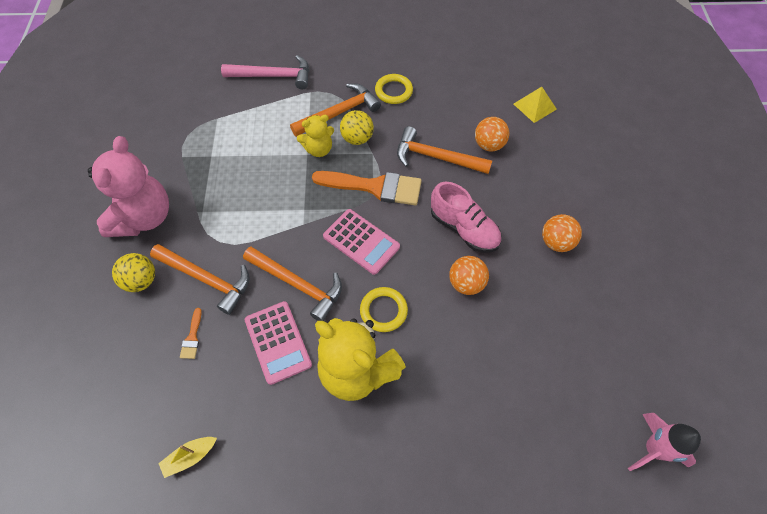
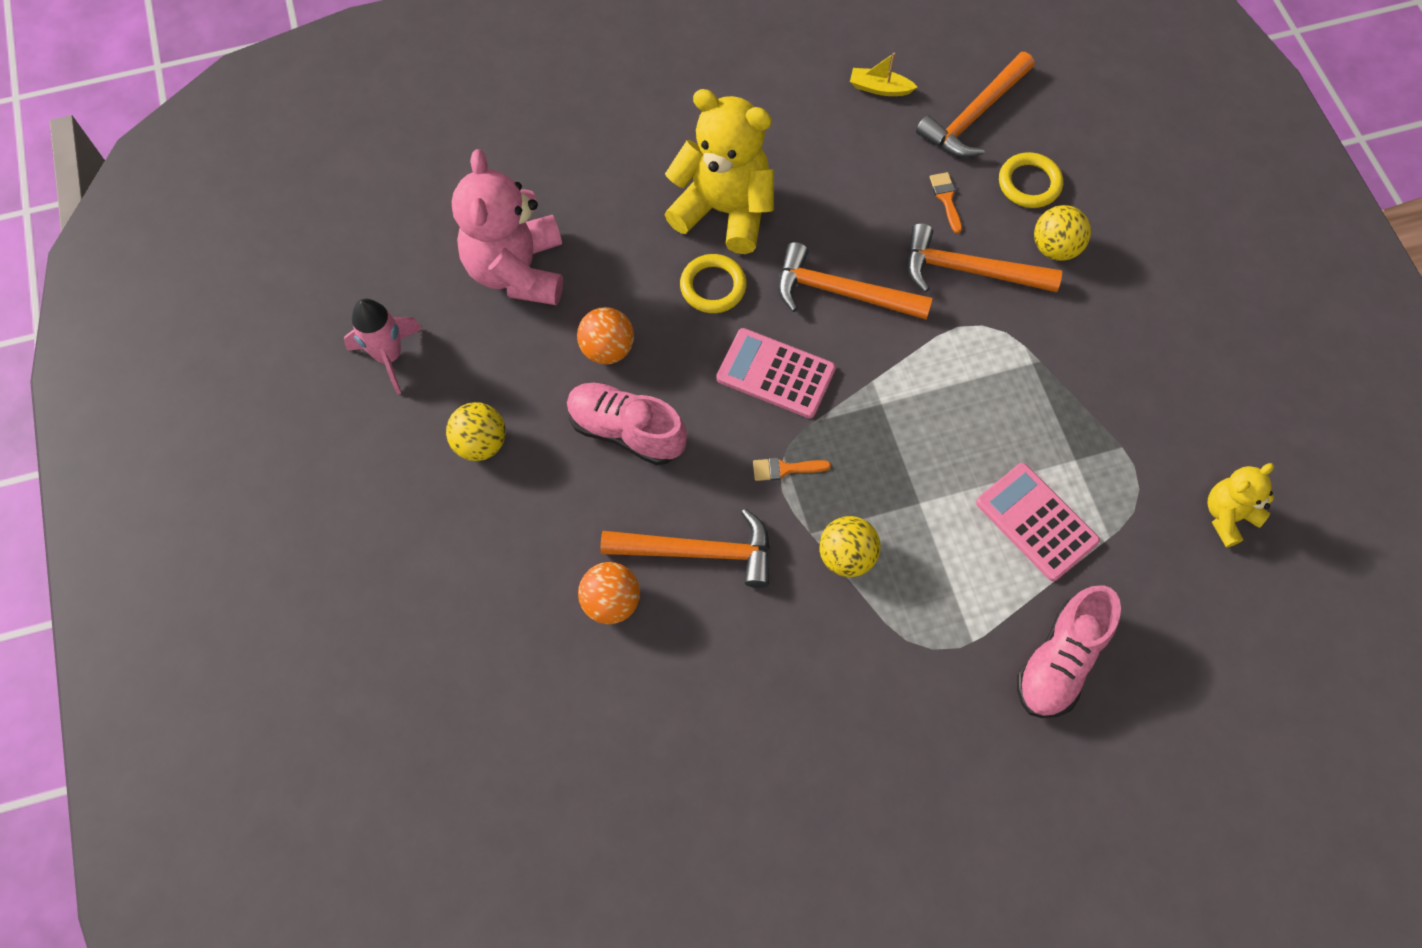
camera: 165 degrees right, 5 degrees up
pink teddy bear [88,136,169,237] -> pink teddy bear moved to [452,149,563,305]
yellow boat [158,437,217,478] -> yellow boat turned 120 degrees counterclockwise [850,53,917,96]
pink hammer [221,55,309,89] -> pink shoe [1017,585,1121,718]
pink calculator [245,301,312,385] -> pink calculator moved to [976,463,1100,581]
orange hammer [290,83,381,137] -> orange hammer moved to [916,52,1034,157]
yellow teddy bear [297,115,334,157] -> yellow teddy bear moved to [1207,463,1274,548]
orange brush [312,171,422,205] -> orange brush [753,457,831,481], size x0.42
yellow ring [375,74,413,104] -> yellow ring moved to [999,152,1063,208]
yellow pyramid [514,87,557,123] -> none
orange ball [542,214,582,252] -> yellow ball [446,402,506,461]
pink rocket [628,413,701,471] -> pink rocket moved to [343,298,423,395]

